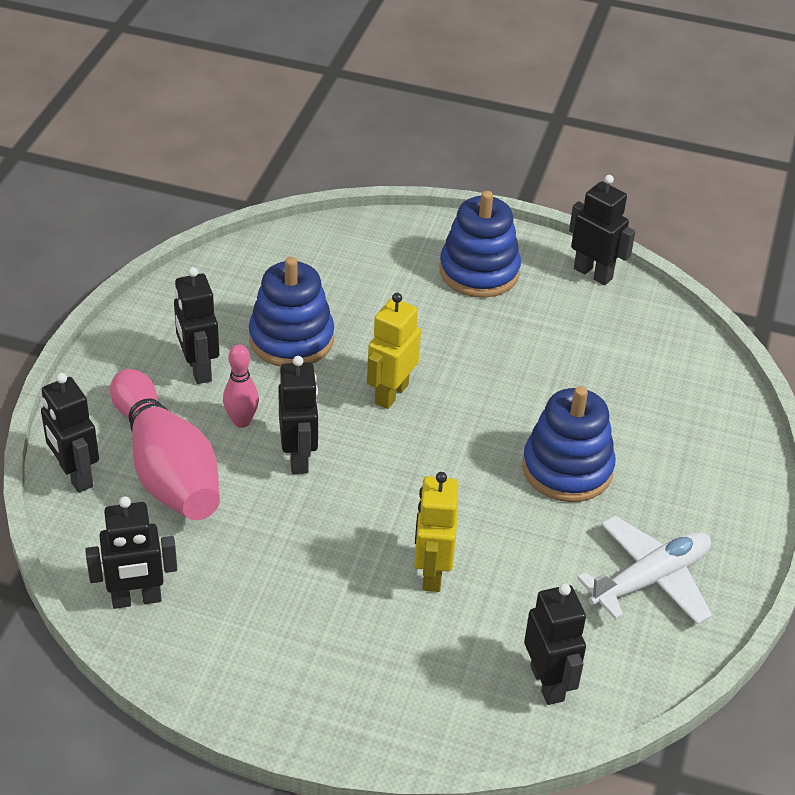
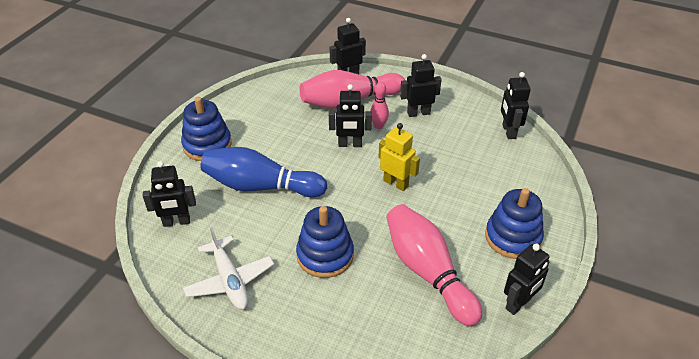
camera: 100 degrees right, 0 degrees up
black robot [85,496,177,609] -> black robot moved to [501,72,531,139]
blue stacking toy [249,257,334,367] -> blue stacking toy moved to [181,97,232,161]
yellow robot [414,472,459,592] -> blue bowling pin [201,147,327,197]
none -> pink bowling pin [386,204,482,326]

